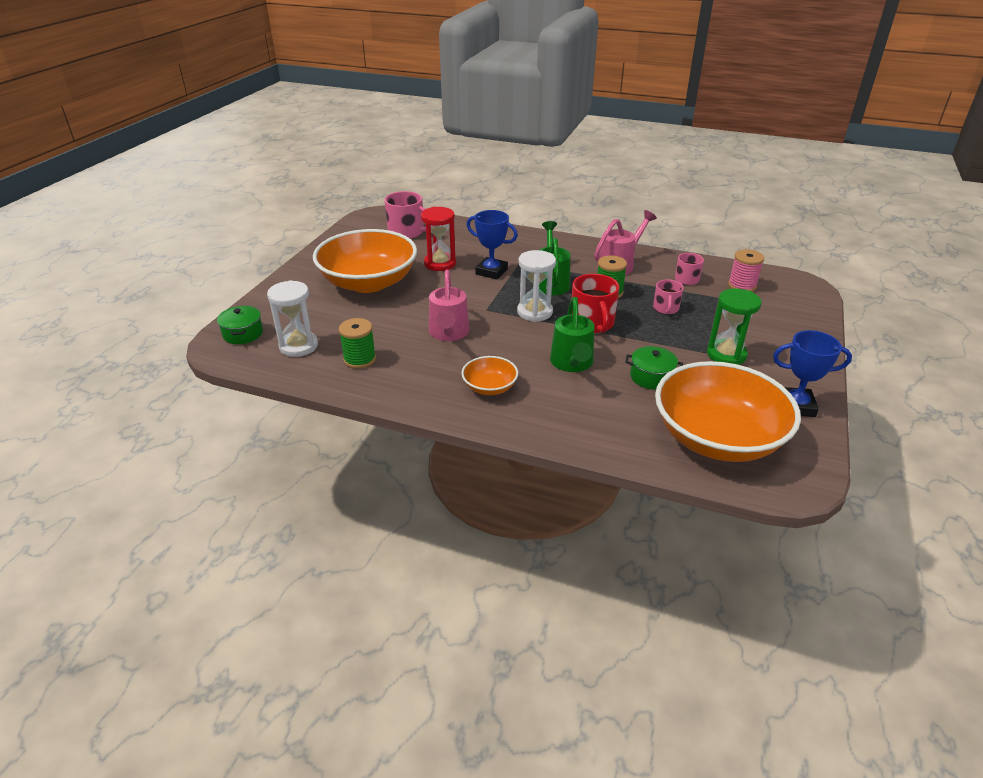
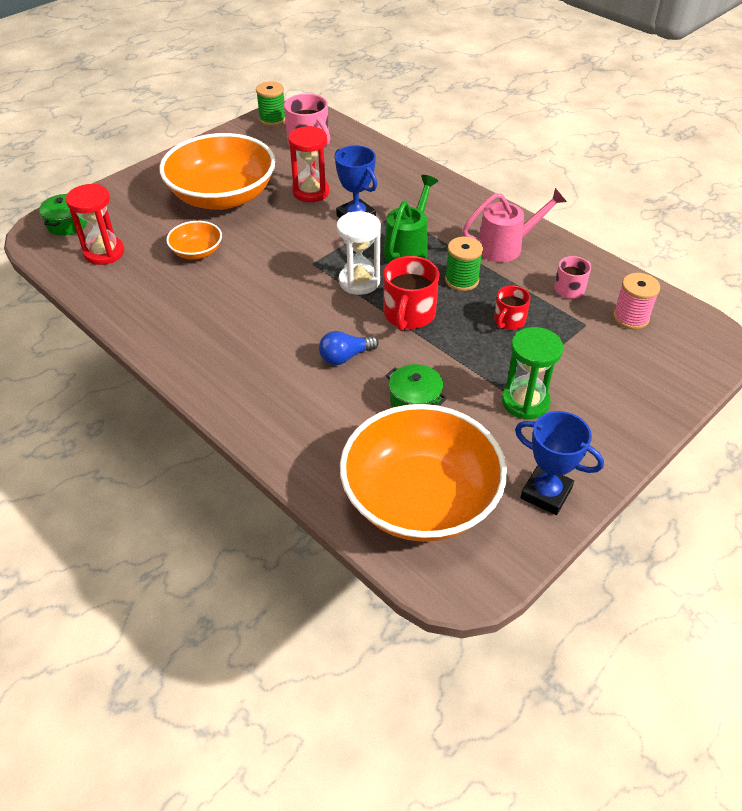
camera: 25 degrees right, 10 degrees up
white hourglass [267,280,318,357] -> red hourglass [66,184,124,265]
green spool [339,318,376,369] -> green spool moved to [256,81,285,126]
pink watering can [429,270,470,341] -> none
orange bowl [461,356,518,395] -> orange bowl moved to [166,221,222,259]
green watering can [550,297,594,372] -> blue light bulb [319,331,379,365]
pink mug [653,279,684,314] -> red mug [494,286,531,330]

